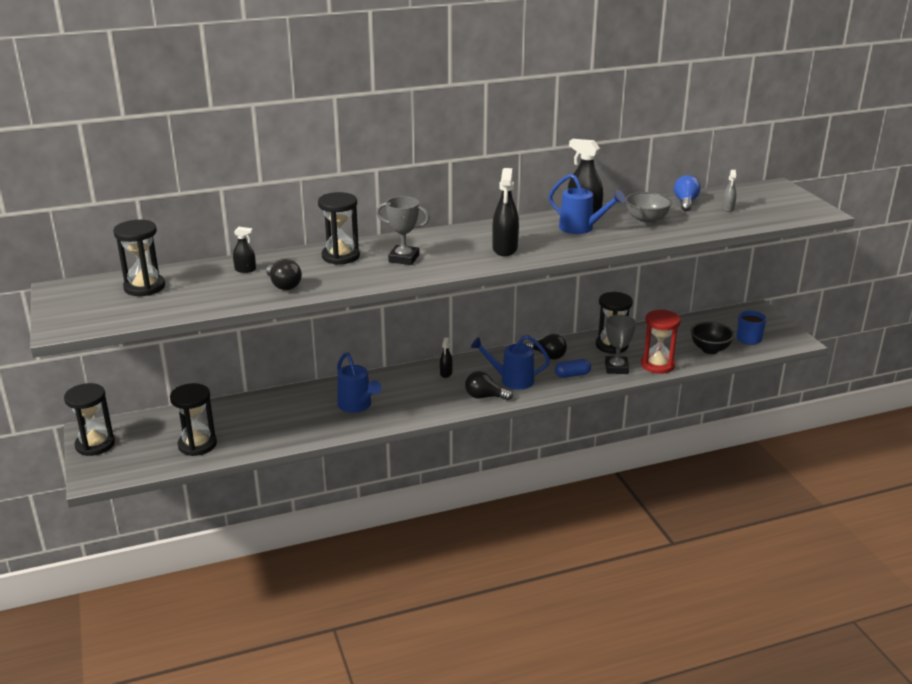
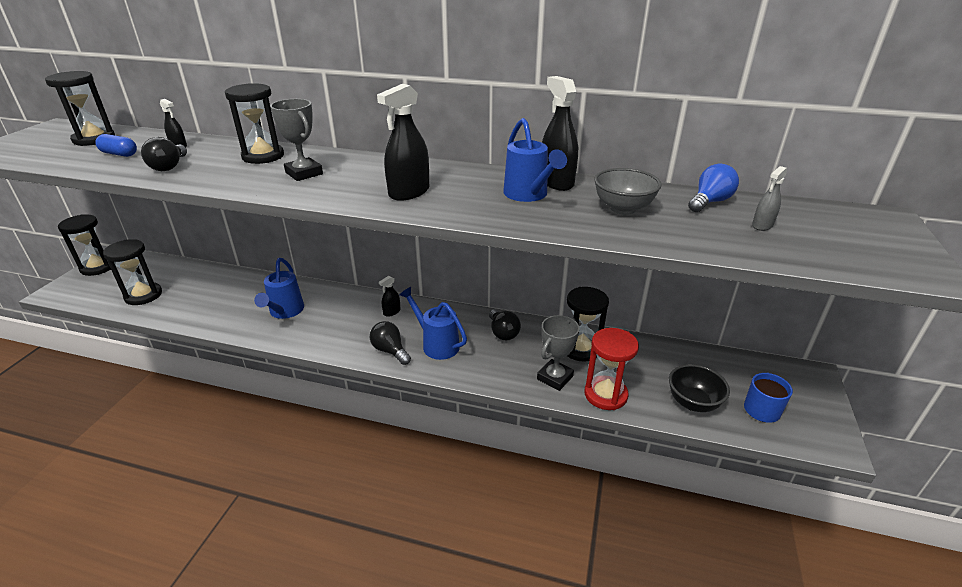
camera: 35 degrees right, 5 degrees up
blue capsule [555,359,591,378] -> blue capsule moved to [95,134,137,157]

